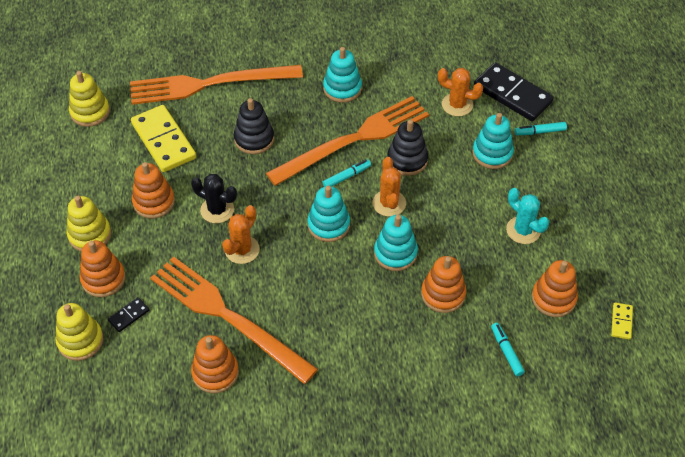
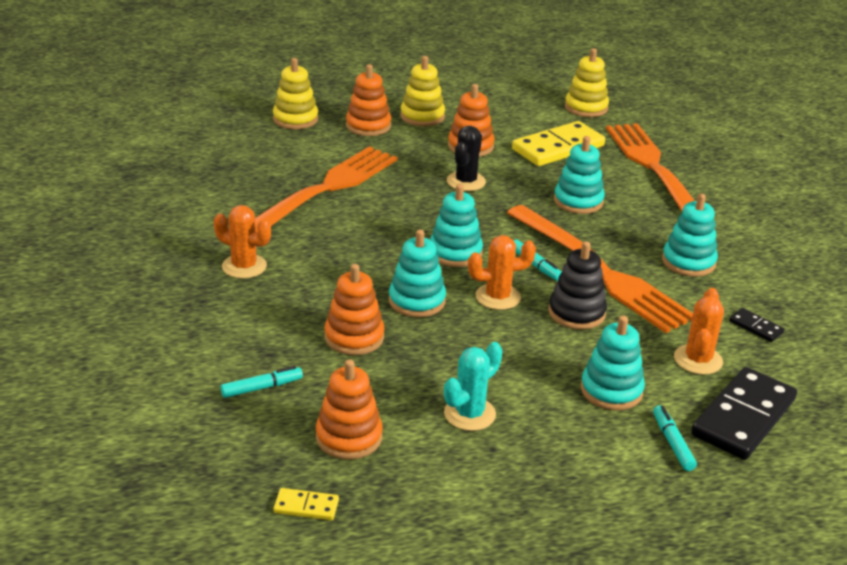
camera: 85 degrees right, 20 degrees down
black domino [108,297,149,332] -> black domino moved to [729,308,784,342]
orange stacking toy [191,335,239,393] -> none
orange cactus [222,205,260,264] -> orange cactus moved to [214,205,271,279]
black stacking toy [234,98,274,154] -> turquoise stacking toy [554,136,605,214]

